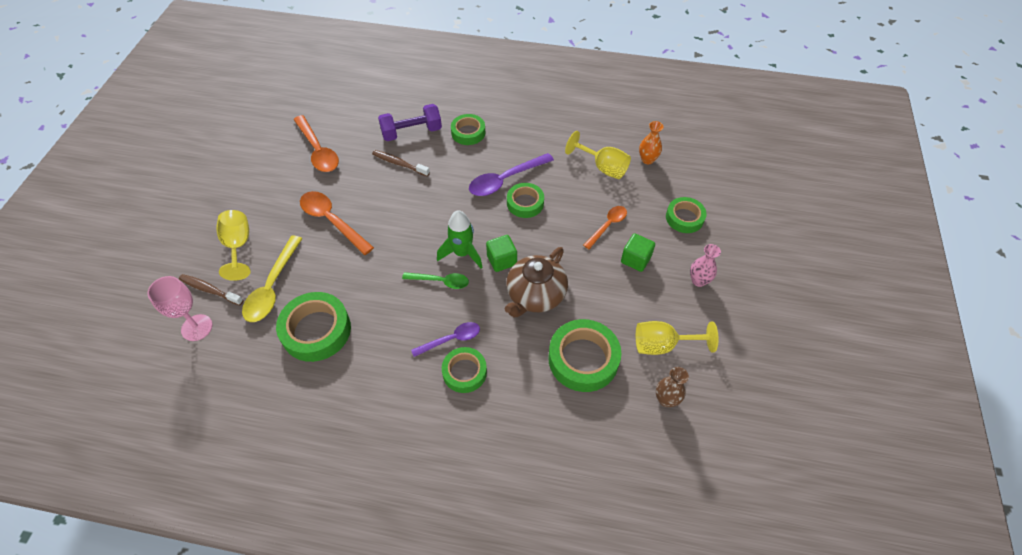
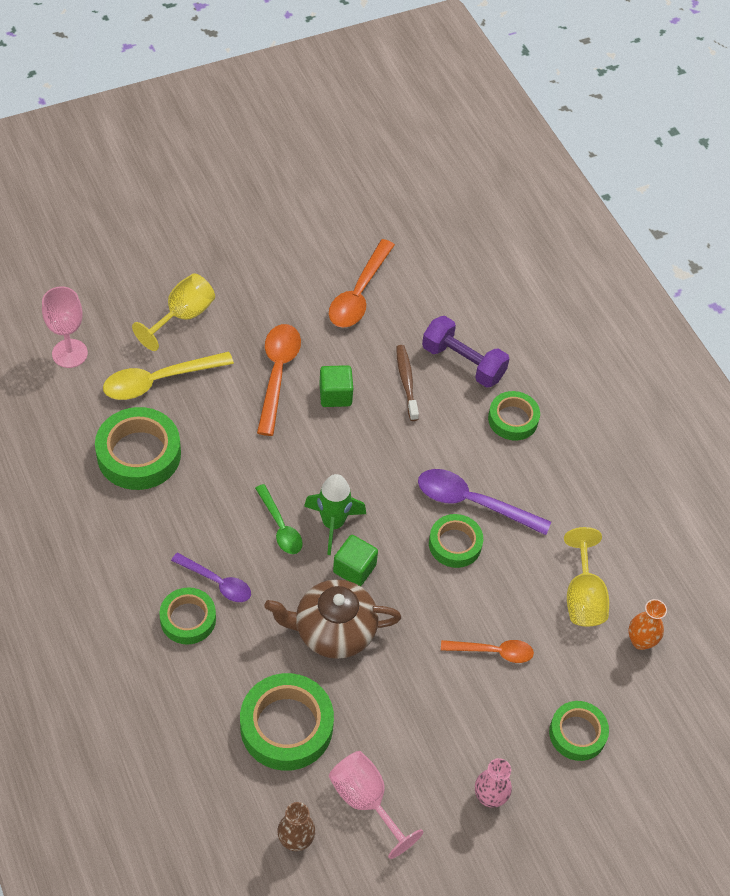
camera: 50 degrees right, 0 degrees up
brown toothbrush [179,274,243,306] -> none
green cube [621,233,655,272] -> green cube moved to [319,365,353,407]
yellow goblet [636,321,719,355] -> pink goblet [329,751,423,859]

